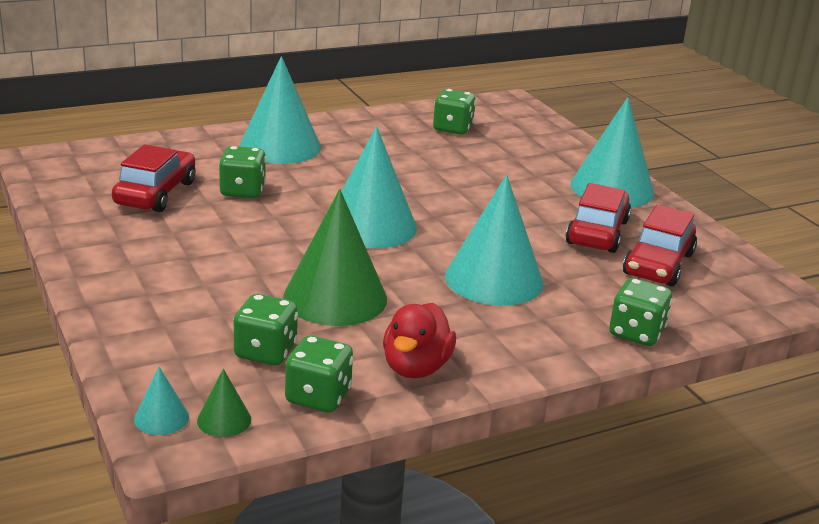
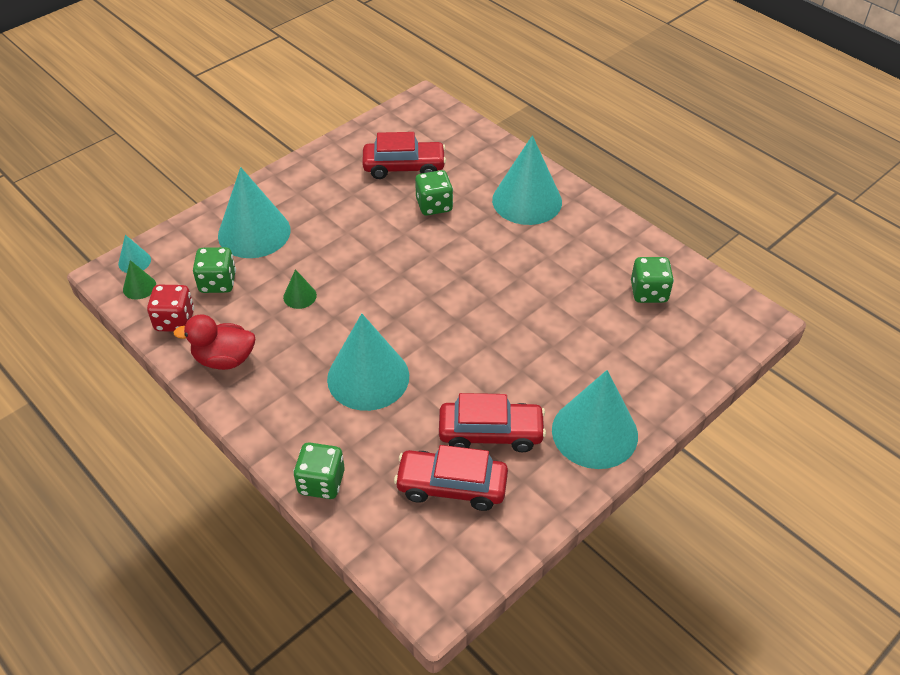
camera: 75 degrees right, 20 degrees up
green cone [283,189,387,326] -> green cone [283,269,317,309], size x0.43
green dice [285,335,353,413] -> red dice [147,285,194,332]
turquoise cone [341,126,417,249] -> turquoise cone moved to [218,167,290,258]

